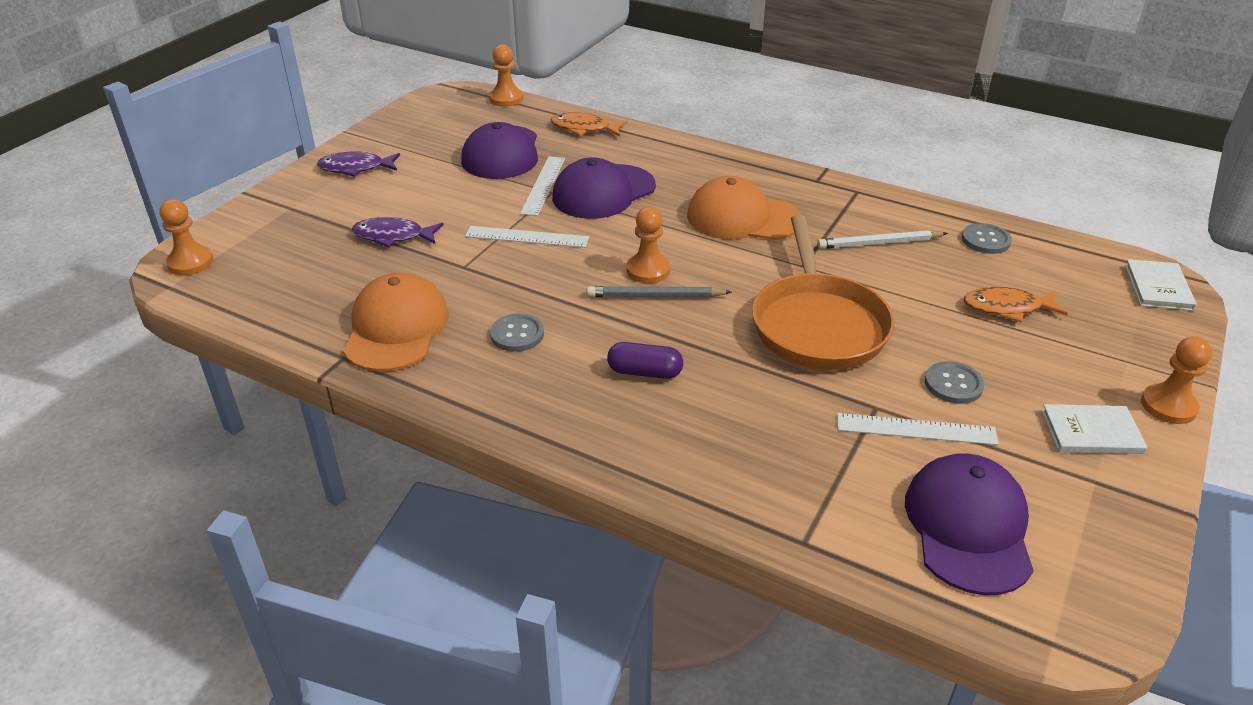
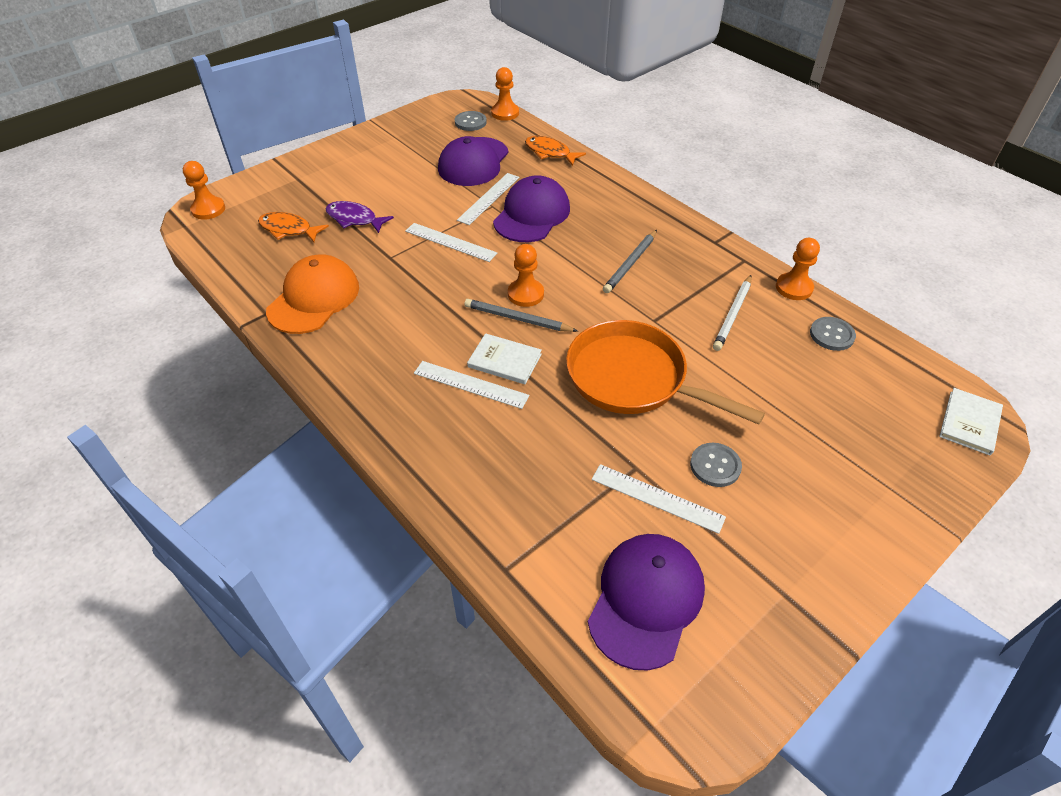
camera: 20 degrees right, 10 degrees up
purple fish [317,152,400,177] -> none
grey button [490,313,544,352] -> grey button moved to [455,111,487,131]
purple cap [552,157,656,219] -> purple cap turned 135 degrees clockwise [493,175,570,242]
purple capsule [607,342,683,379] -> white ruler [414,361,529,409]
orange cap [687,176,801,240] -> grey pencil [603,230,657,293]
orange pan [752,215,895,370] -> orange pan turned 105 degrees clockwise [566,320,765,425]
white pencil [817,230,948,249] -> white pencil turned 75 degrees counterclockwise [713,275,752,351]
orange fish [964,287,1068,322] -> orange fish moved to [258,212,329,242]
white book [1041,404,1147,454] -> white book moved to [467,333,542,384]
orange pawn [1141,336,1212,424] -> orange pawn moved to [776,238,820,300]

